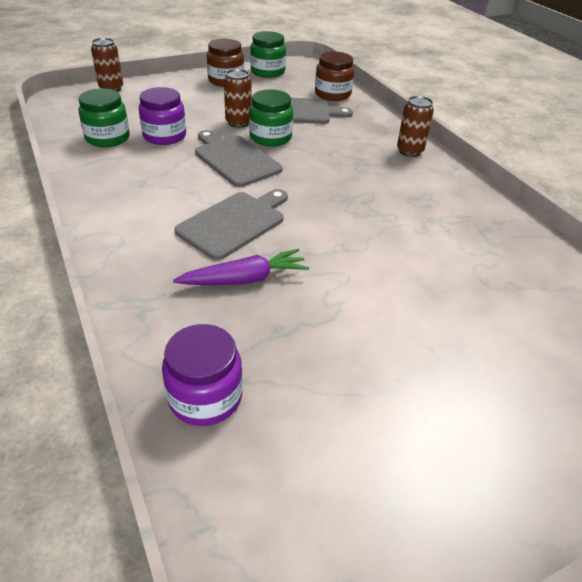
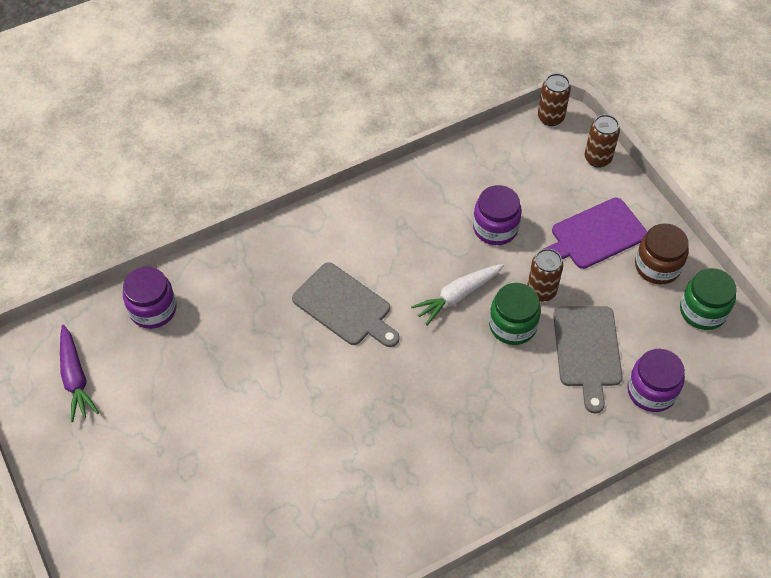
camera: 90 degrees right, 15 degrees up
green jar [78,88,130,147] -> none
purple carrot [173,249,309,285] -> purple carrot moved to [60,325,99,422]
grey cutting board [195,130,282,187] -> white carrot [411,264,504,326]
brown jar [315,52,354,101] -> purple jar [627,349,685,412]
brown can [397,96,434,157] -> brown can moved to [538,73,571,126]
none -> purple cutting board [544,197,647,269]

